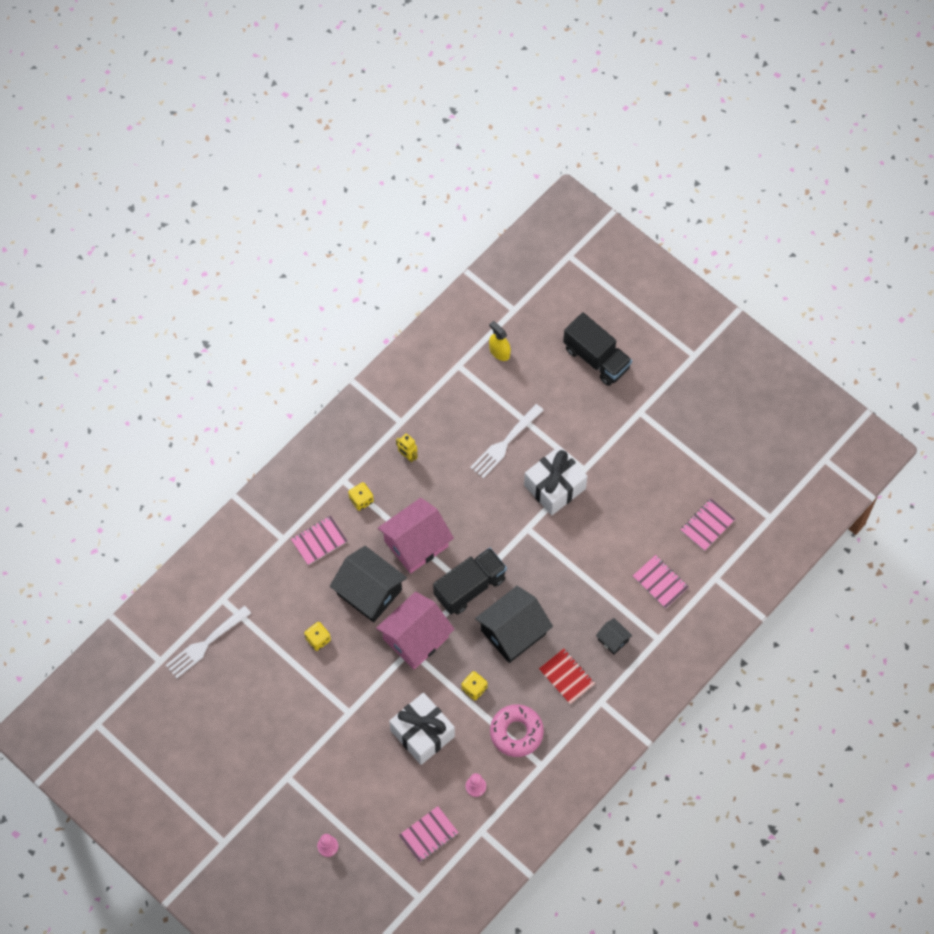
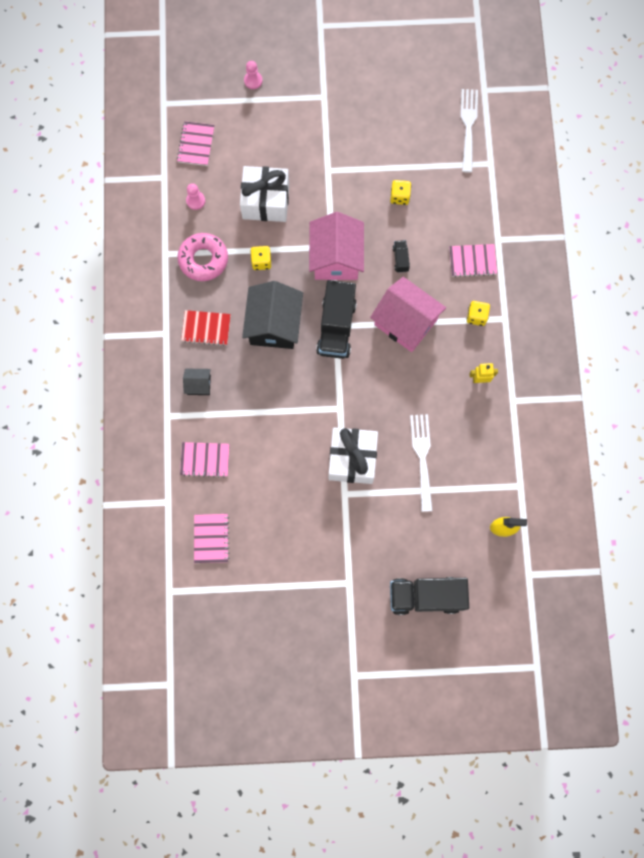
camera: 135 degrees right, 10 degrees up
pink notebook [291,516,348,565] -> pink notebook turned 75 degrees clockwise [449,244,497,277]
black house [330,546,407,622] -> black truck [393,240,410,273]
pink house [378,498,454,574] -> pink house turned 60 degrees counterclockwise [370,277,446,352]

